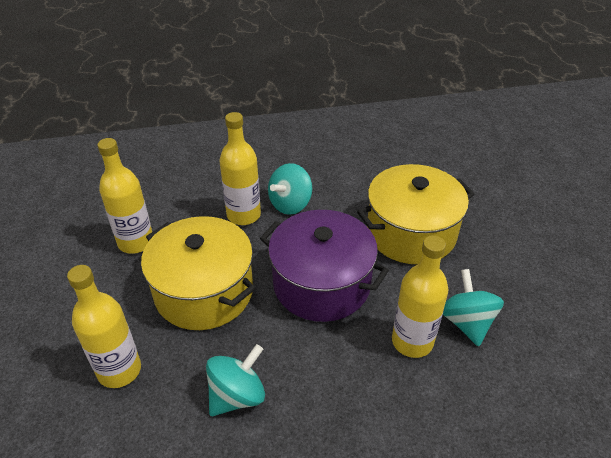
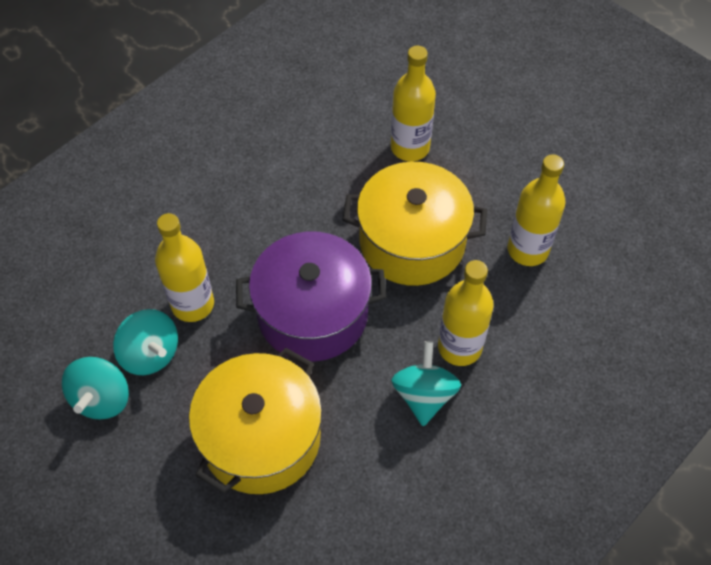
camera: 145 degrees right, 15 degrees up
turquoise spinning top [206,344,265,416] -> turquoise spinning top moved to [62,357,129,420]

